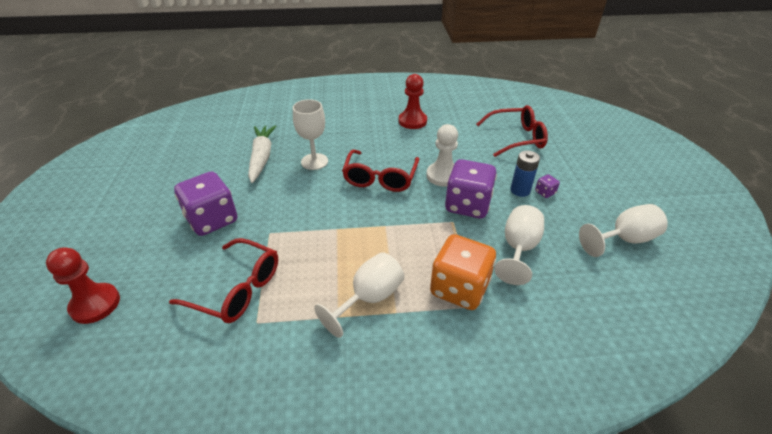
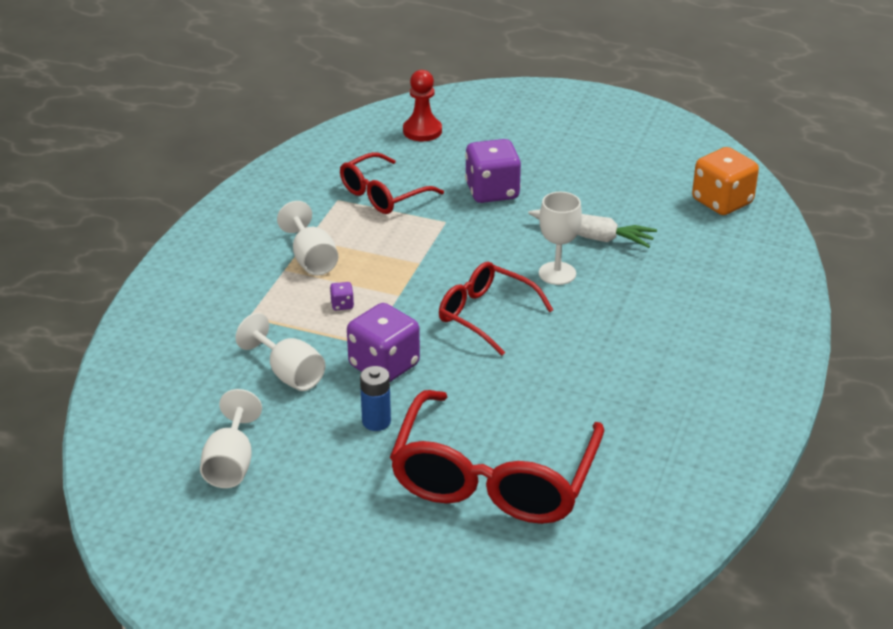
camera: 115 degrees right, 5 degrees down
red pawn [399,74,427,129] -> none
white pawn [426,124,458,186] -> none
orange dice [430,234,496,310] -> orange dice moved to [692,147,759,215]
red glasses [476,105,548,157] -> red glasses [390,390,604,524], size x1.74
purple dice [535,174,560,198] -> purple dice moved to [330,282,354,310]

